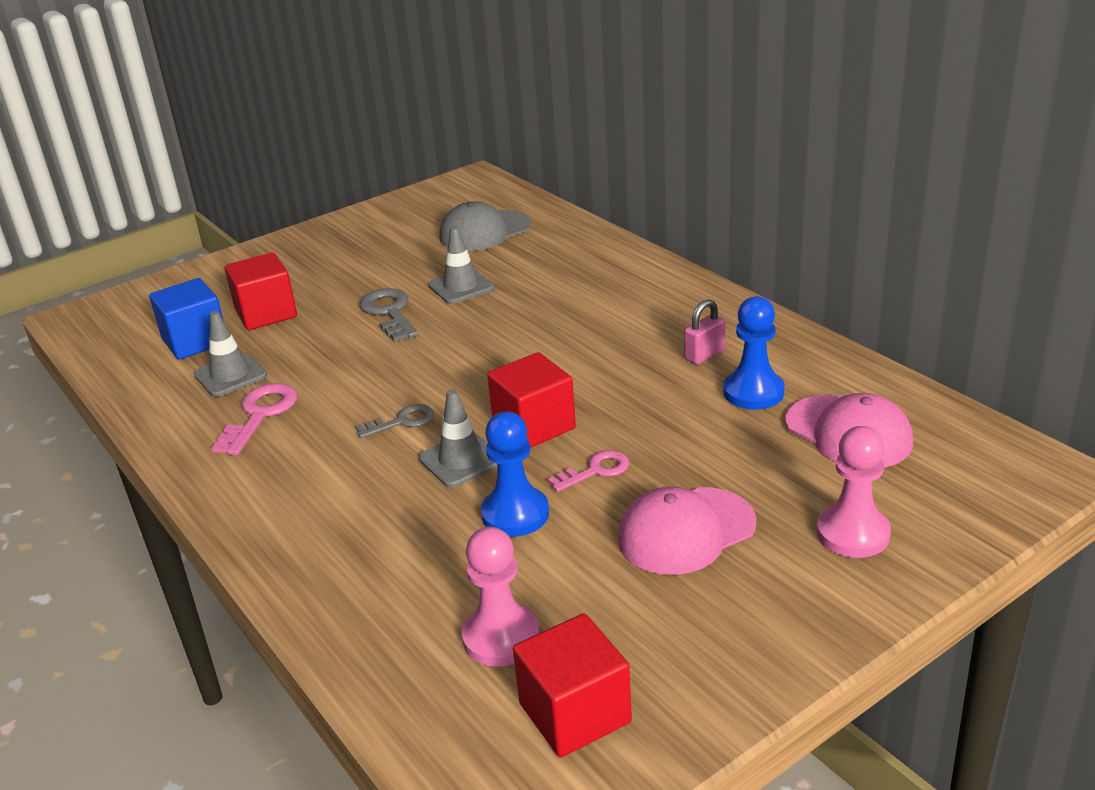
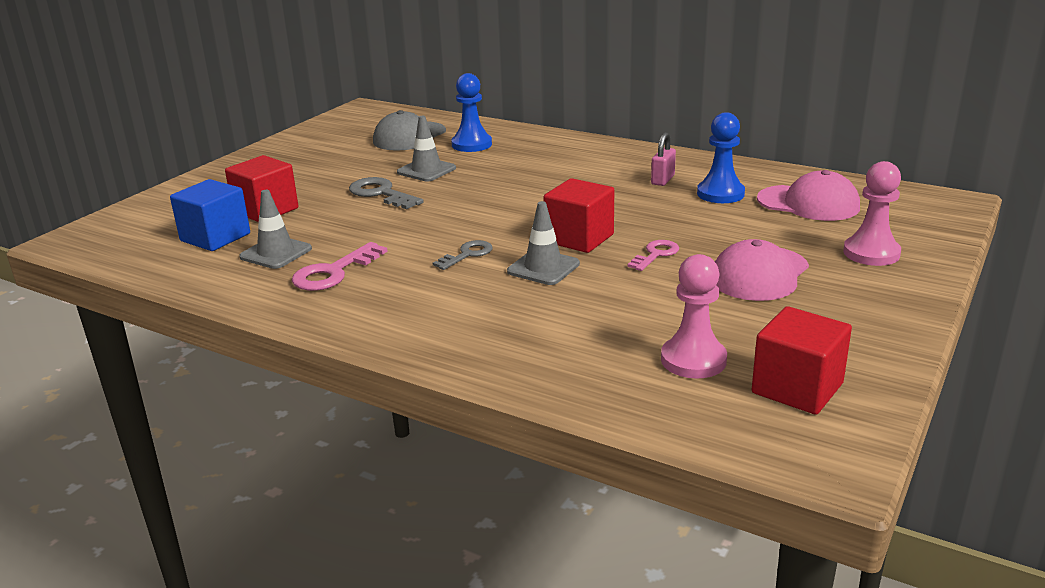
camera: 25 degrees left, 5 degrees down
pink key [212,383,298,455] -> pink key turned 135 degrees counterclockwise [292,242,388,291]
blue pawn [481,412,549,537] -> blue pawn moved to [451,73,492,152]

